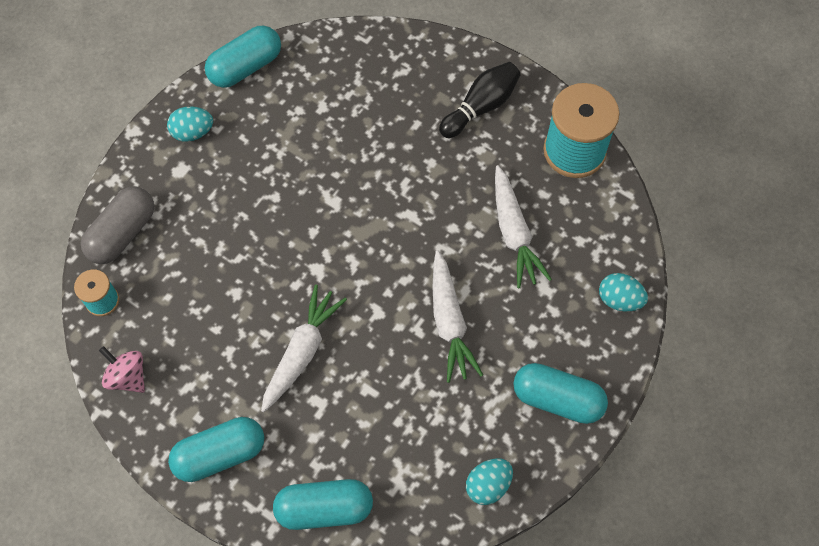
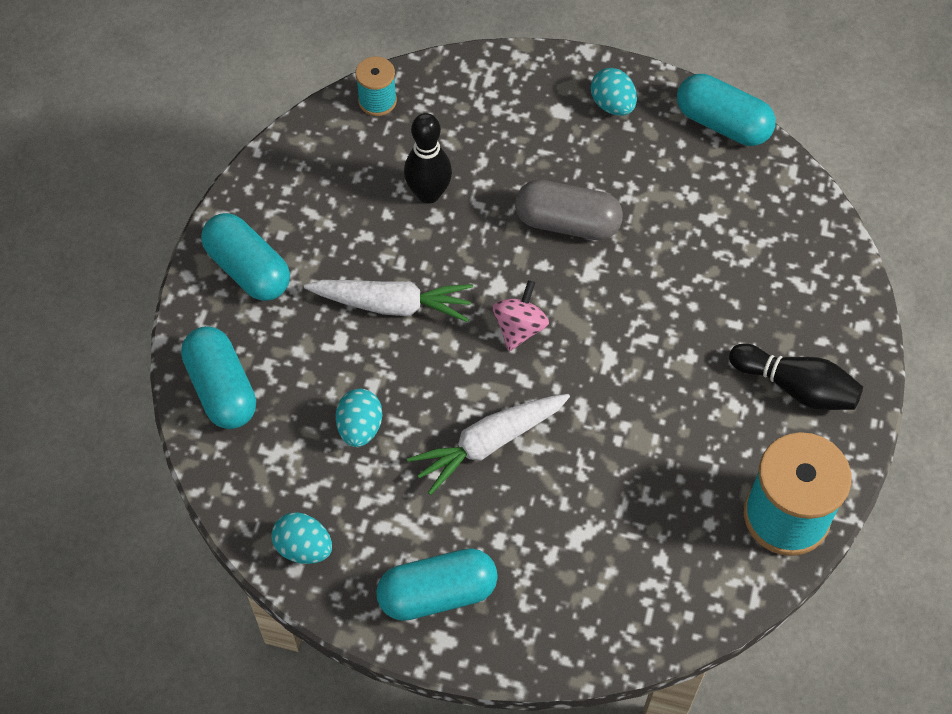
camera: 70 degrees right, 5 degrees down
grey capsule [81,187,154,264] -> grey capsule moved to [515,180,623,240]
pink spinning top [99,346,145,393] -> pink spinning top moved to [493,280,549,351]
white carrot [495,165,552,288] -> none
turquoise capsule [513,363,608,424] -> turquoise capsule turned 75 degrees clockwise [376,548,498,621]
turquoise egg [599,273,648,311] -> turquoise egg moved to [336,389,382,447]
none -> black bowling pin [404,113,452,204]

